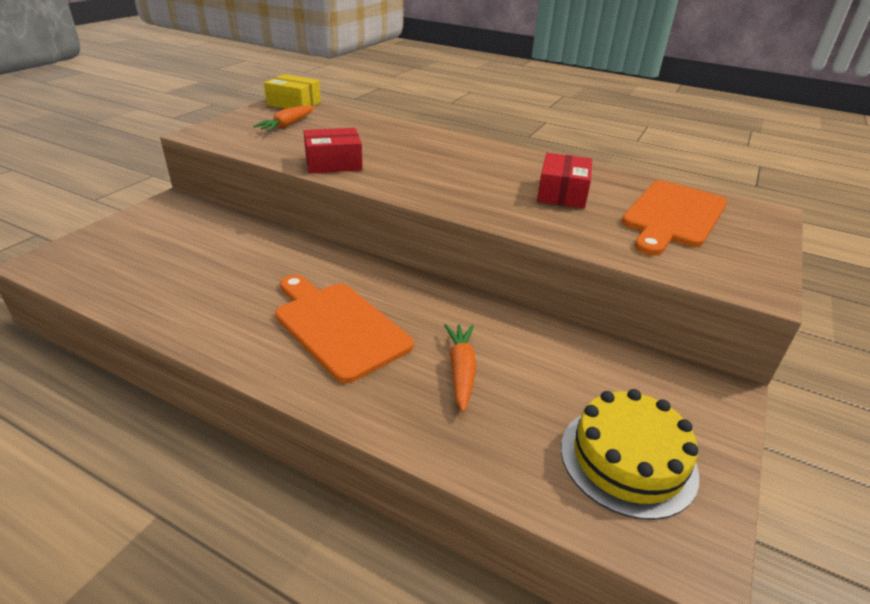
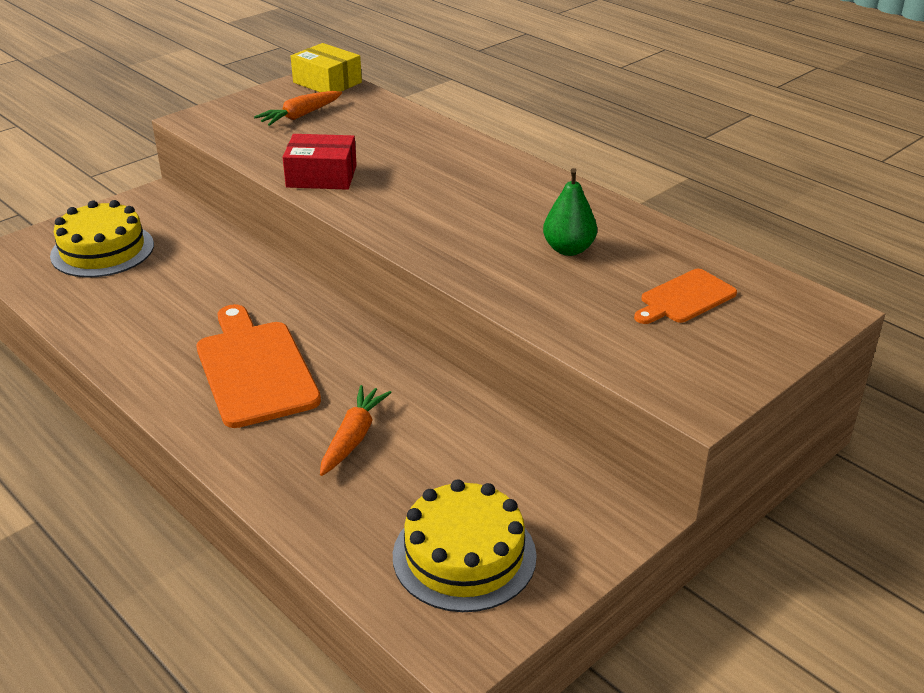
camera: 20 degrees right, 0 degrees up
red box [537,153,592,208] -> green pear [543,168,597,256]
orange cutting board [621,180,727,256] -> orange cutting board [634,269,737,324], size x0.57
none -> yellow cake [50,200,154,277]

